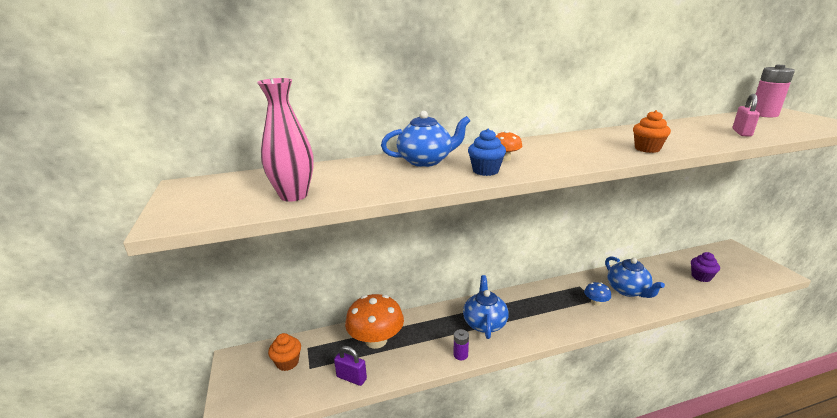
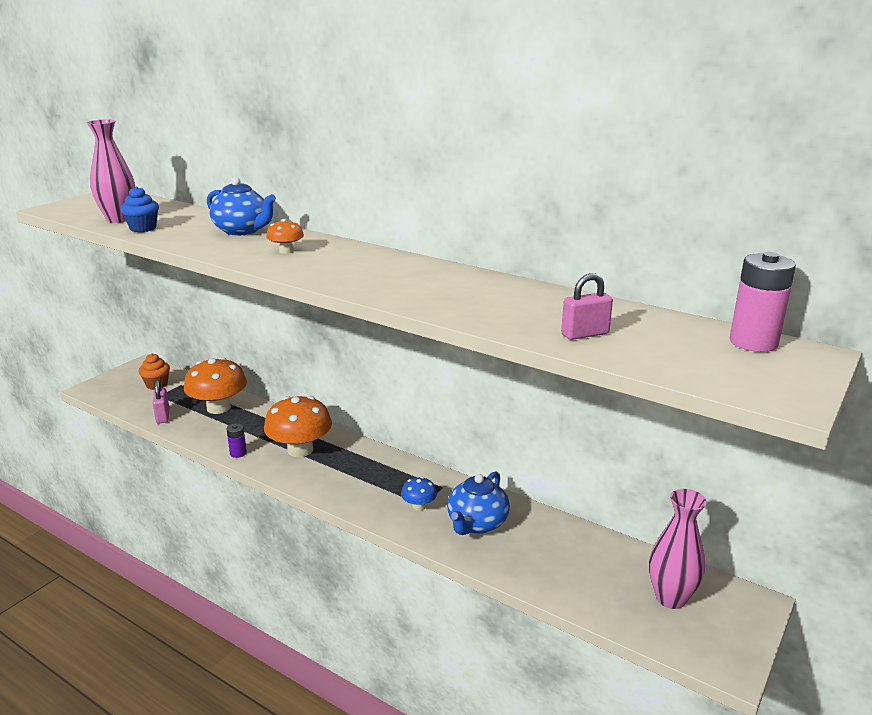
camera: 50 degrees right, 0 degrees up
purple padlock [334,346,367,386] -> pink padlock [152,380,169,424]
blue teapot [463,275,509,339] -> orange mushroom [264,396,332,457]
blue cupcake [468,129,506,176] -> blue cupcake moved to [120,186,159,232]
orange cupcake [633,110,671,153] -> none
purple cupcake [691,252,720,282] -> none
none -> pink vase [649,489,707,609]

